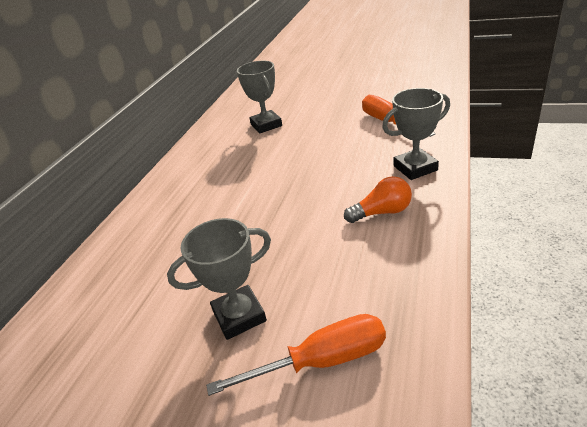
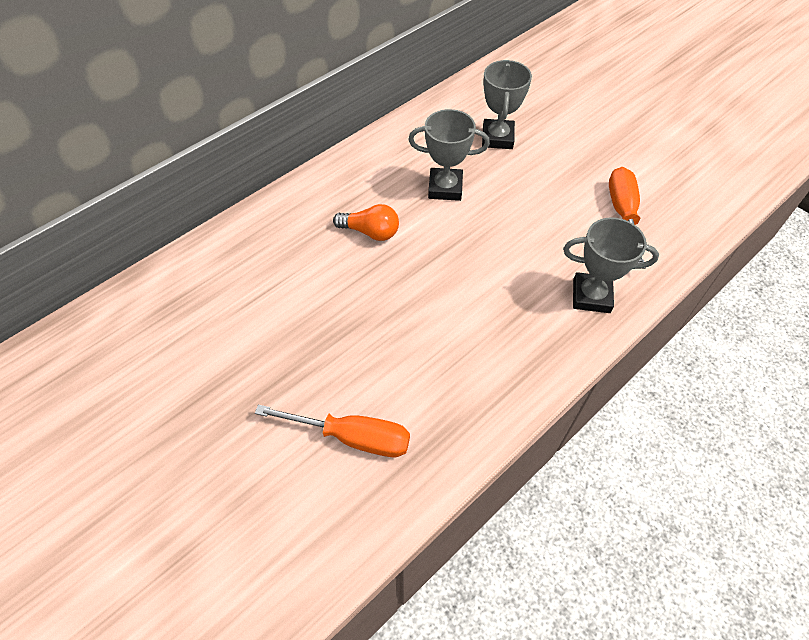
camera: 25 degrees right, 20 degrees up
grey trophy [167,218,271,340] -> grey trophy moved to [408,109,490,201]
orange light bulb [344,176,412,223] -> orange light bulb moved to [333,204,399,241]

